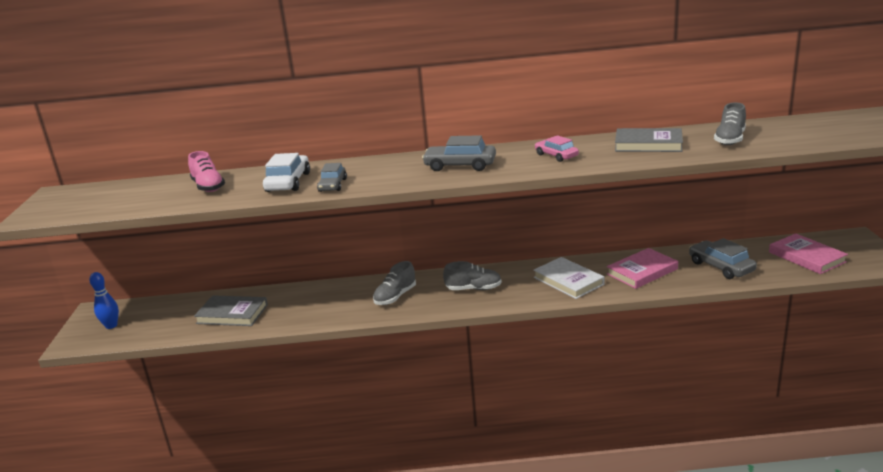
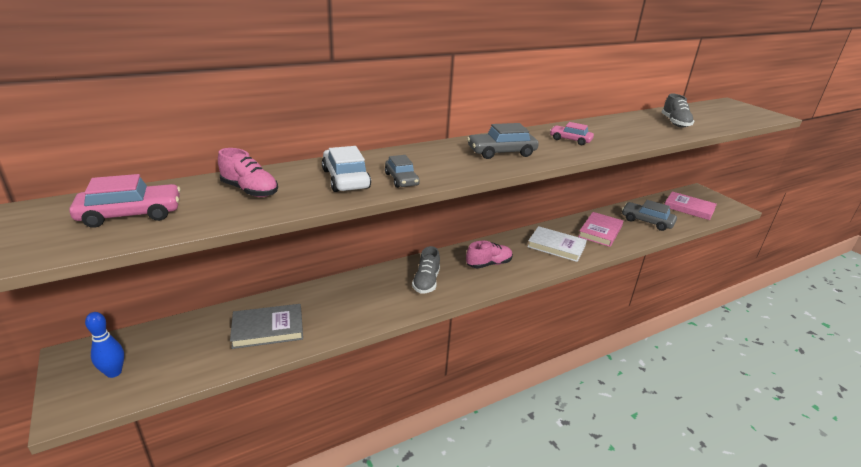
camera: 30 degrees left, 5 degrees up
grey shoe [443,261,502,290] -> pink shoe [466,241,513,269]
grey book [615,128,683,152] -> none
none -> pink car [69,174,181,228]

